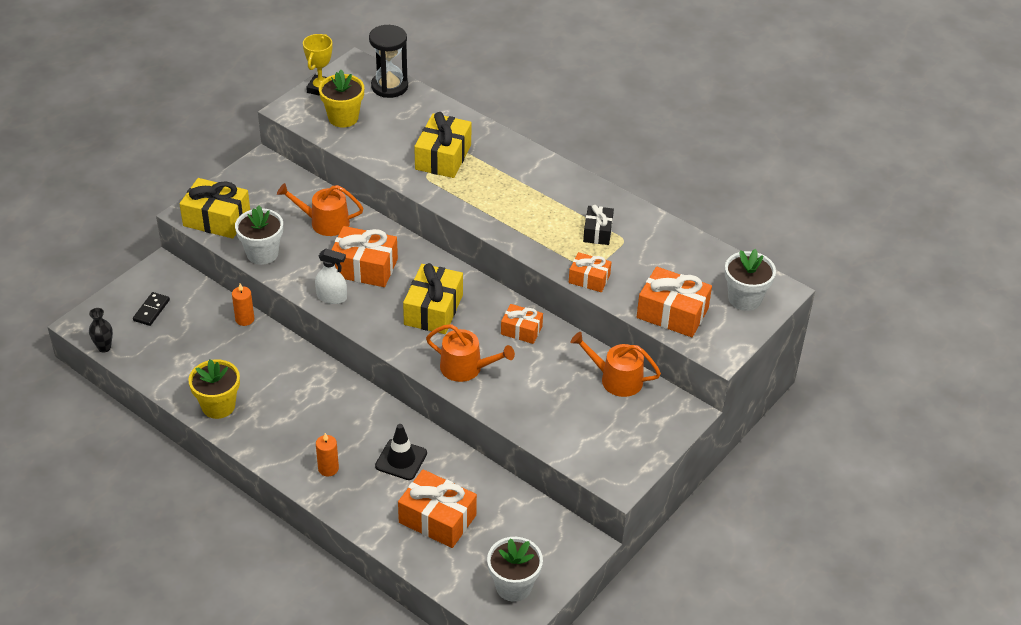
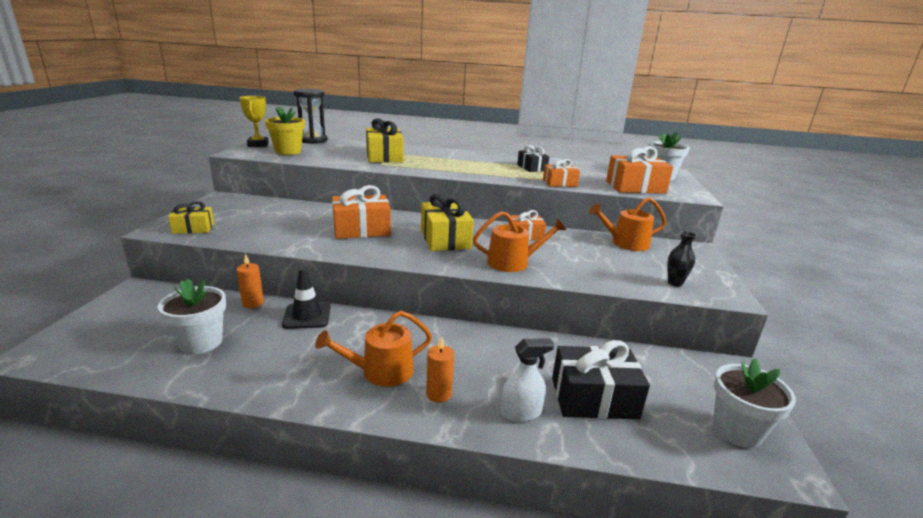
camera: 30 degrees left, 20 degrees down
black vase [89,308,113,353] -> black vase moved to [667,231,697,287]
black domino [133,292,170,326] -> none
yellow gift [180,178,250,239] -> yellow gift [168,201,214,234], size x0.60
yellow flower pot [188,359,240,419] -> none
white flower pot [235,205,283,265] -> white flower pot moved to [158,278,226,354]
orange watering can [277,183,363,236] -> orange watering can moved to [315,311,432,387]
white spray bottle [315,249,347,304] -> white spray bottle moved to [501,338,554,422]
black traffic cone [375,424,427,480] -> black traffic cone moved to [282,268,331,329]
orange gift [398,469,477,548] -> black gift [552,340,650,419]

